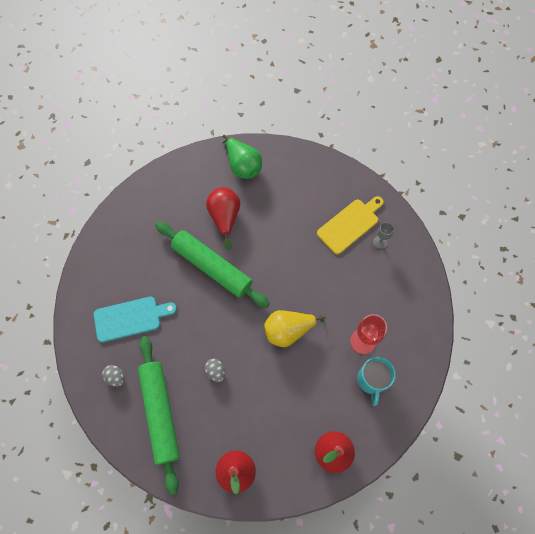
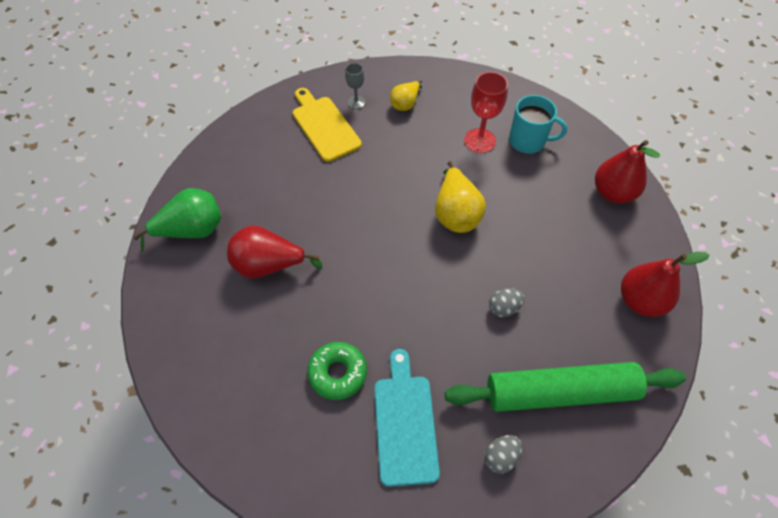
camera: 80 degrees left, 10 degrees down
green rolling pin [155,222,270,308] -> none
none -> green donut [307,342,367,400]
none -> yellow pear [390,80,422,111]

